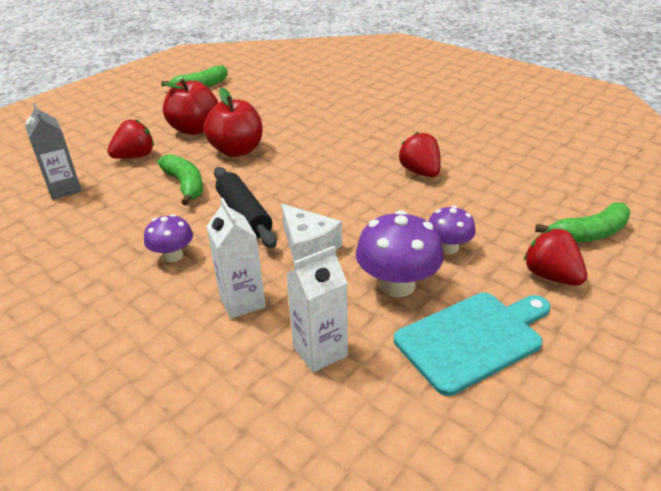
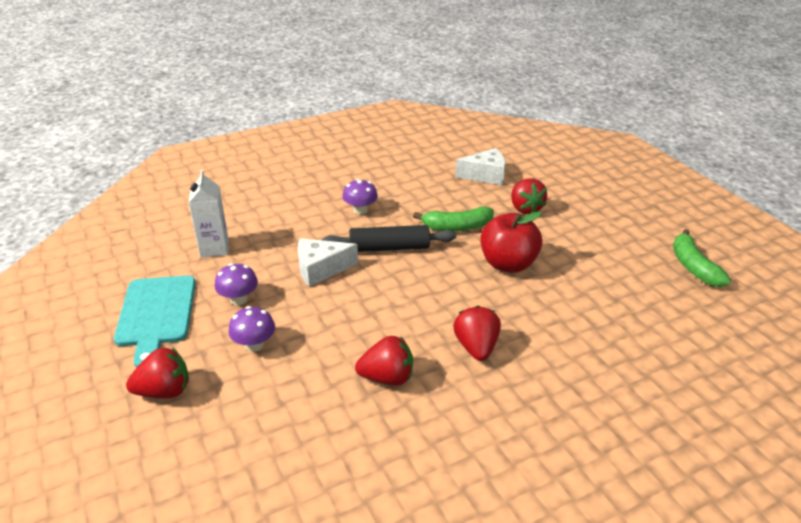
camera: 110 degrees right, 0 degrees up
grey carton [25,103,82,200] -> white cheese [455,148,506,185]
red apple [162,78,218,135] -> none
white carton [206,198,266,319] -> none
purple mushroom [356,210,444,297] -> purple mushroom [215,263,258,305], size x0.61
green banana [535,202,630,243] -> none
none -> red strawberry [453,306,501,361]

